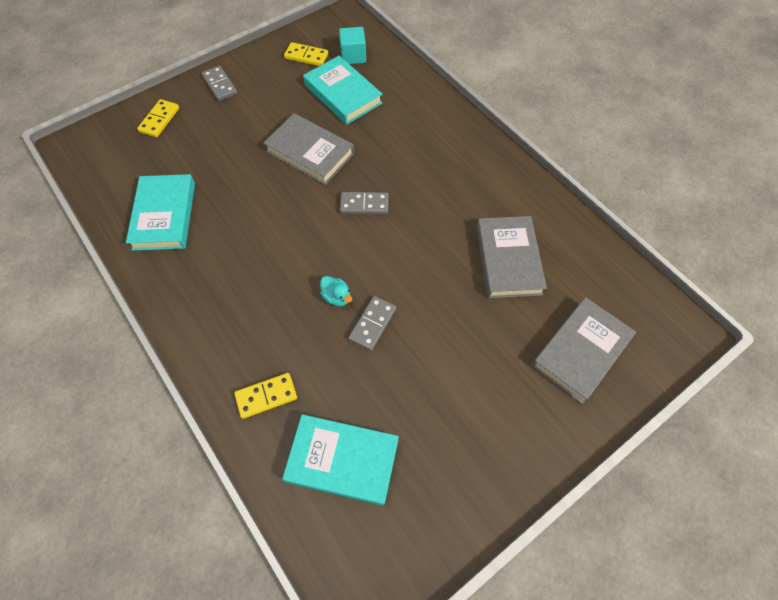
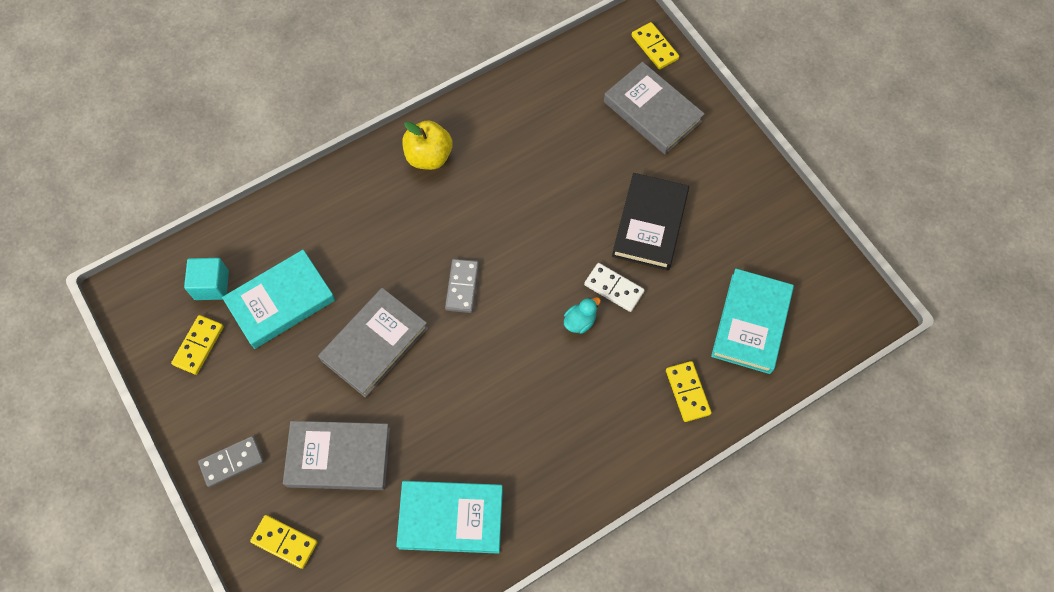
camera: 85 degrees left, 5 degrees up
grey domino [348,296,396,351] -> white domino [584,263,645,312]
grey book [476,216,547,298] -> grey book moved to [283,421,390,490]
none -> yellow apple [402,121,453,170]
none -> black book [612,173,689,270]
none -> yellow domino [632,22,679,70]

